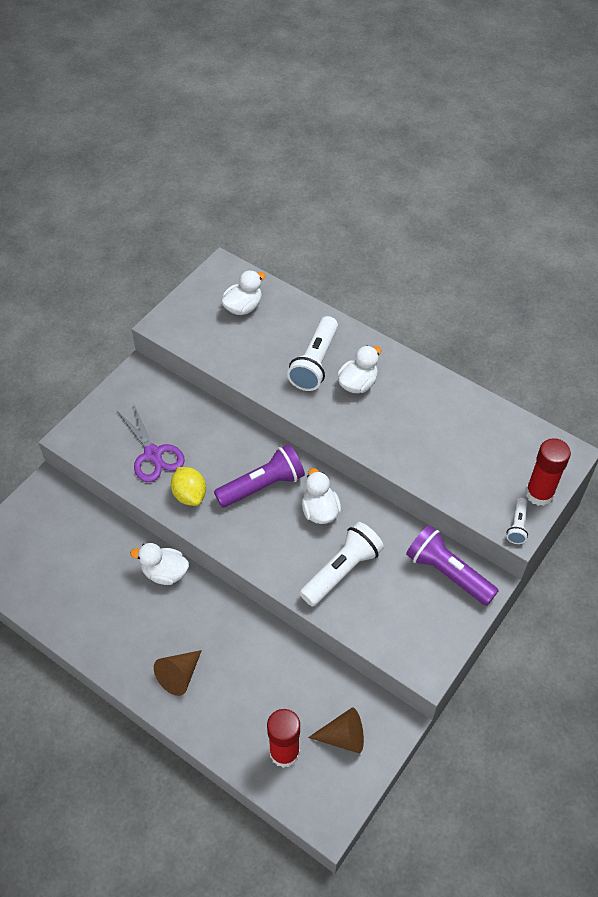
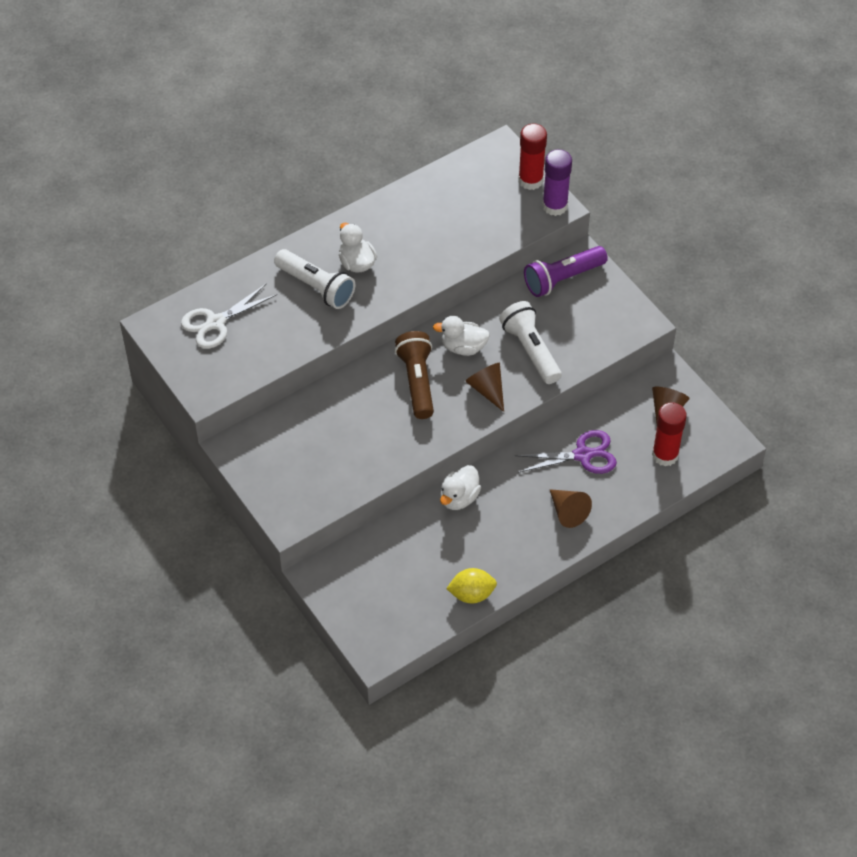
camera: 70 degrees left, 0 degrees up
purple scissors [117,403,185,482] -> purple scissors moved to [514,430,617,474]
yellow lemon [171,467,206,506] -> yellow lemon moved to [446,568,497,603]
purple flashlight [214,444,305,508] -> brown flashlight [395,331,434,419]
white duck [221,270,266,315] -> white scissors [181,283,277,349]
white flashlight [506,498,528,544] -> purple glue stick [542,149,572,216]
none -> brown cone [465,363,504,412]

